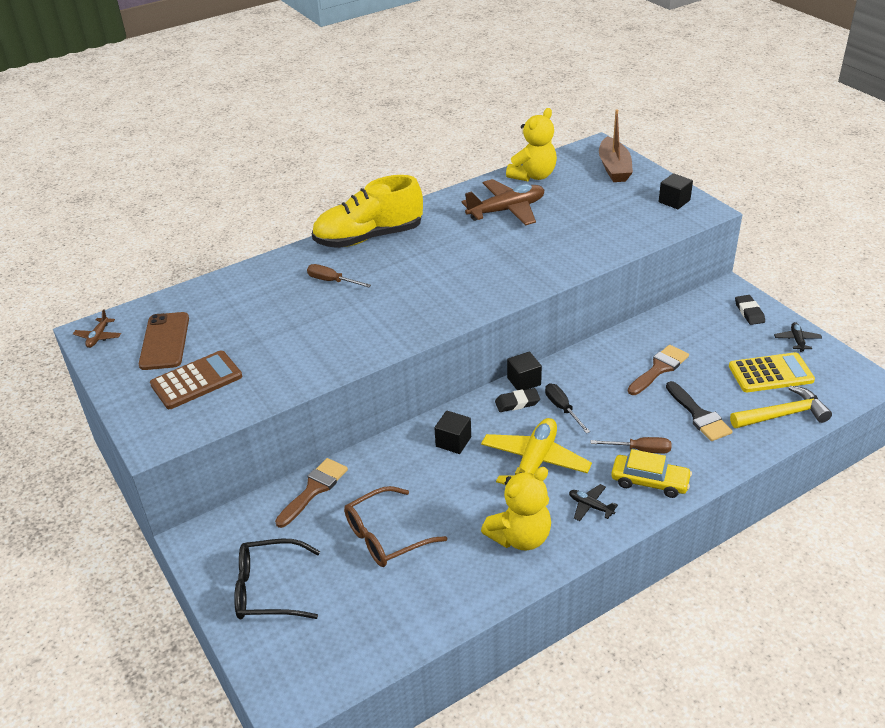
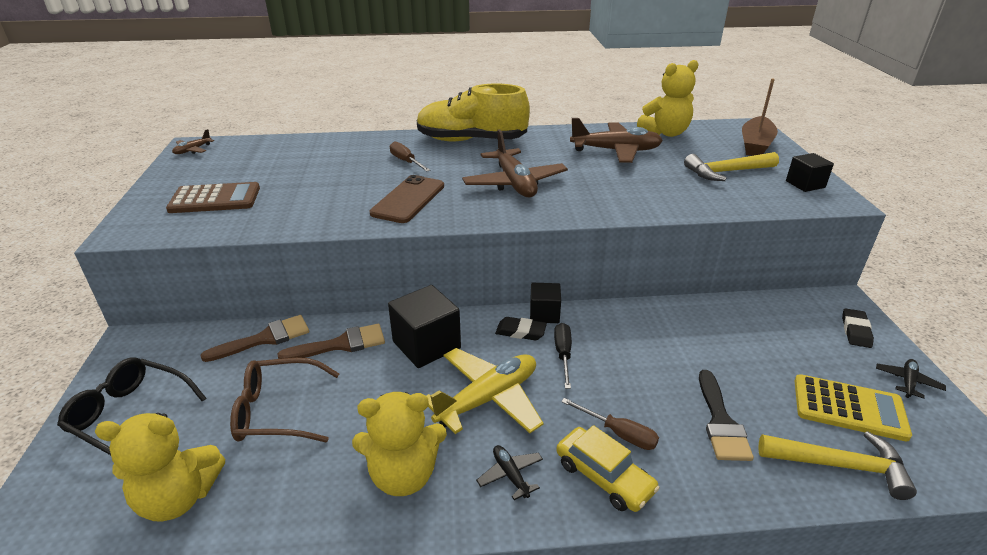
camera: 25 degrees right, 5 degrees down
brown phone [139,312,189,370] -> brown phone moved to [370,175,444,223]
black cube [434,411,471,454] -> black cube [388,285,461,368], size x1.65
brown brush [628,345,689,395] -> brown brush moved to [278,324,385,359]
none -> yellow teddy bear [94,413,225,521]
none -> brown plane [462,130,568,197]
none -> yellow hammer [684,152,779,181]

